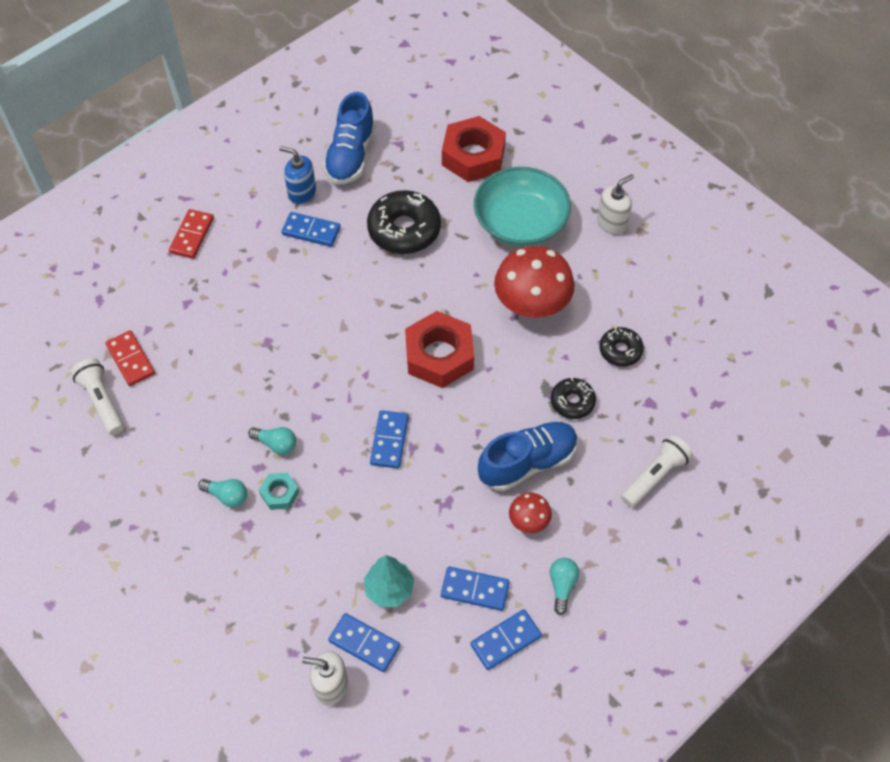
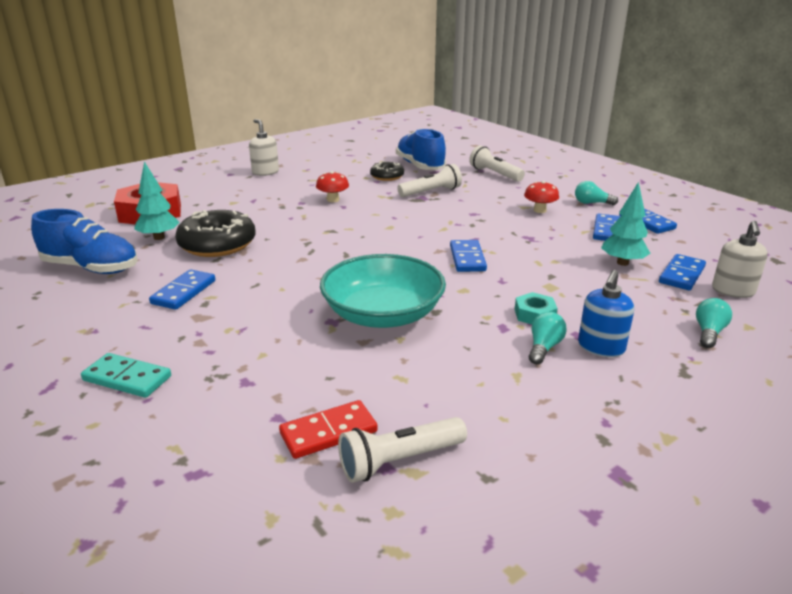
camera: 85 degrees left, 30 degrees down
red domino [169,209,214,259] -> turquoise domino [81,353,171,398]
turquoise light bulb [248,427,296,455] -> turquoise light bulb moved to [696,298,732,348]
blue soap dispenser [279,146,316,204] -> blue soap dispenser moved to [578,270,634,357]
blue domino [370,410,409,469] -> blue domino turned 75 degrees clockwise [450,240,487,272]
red nut [405,311,474,388] -> none
turquoise bowl [474,167,571,246] -> turquoise bowl moved to [320,254,446,328]
blue shoe [478,422,578,491] -> blue shoe moved to [396,128,446,170]
red mushroom [494,246,575,318] -> red mushroom [316,171,349,202], size x0.48
black donut [551,377,596,419] -> white flashlight [397,164,462,197]
none -> turquoise tree [134,162,180,240]

